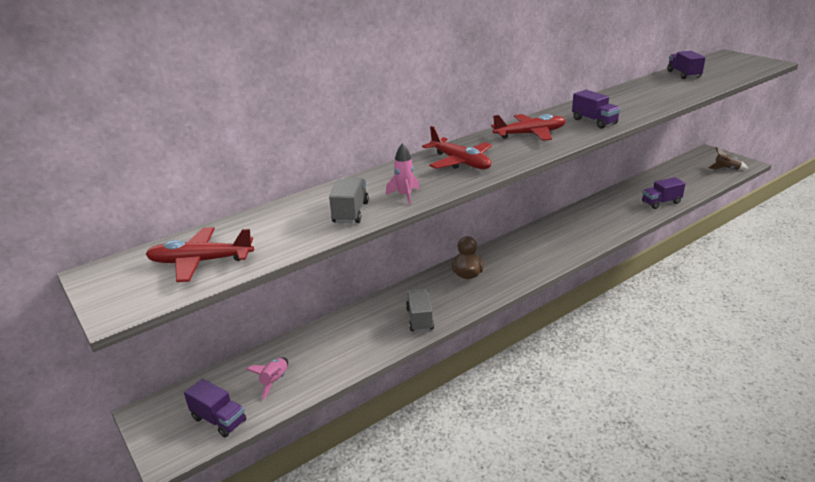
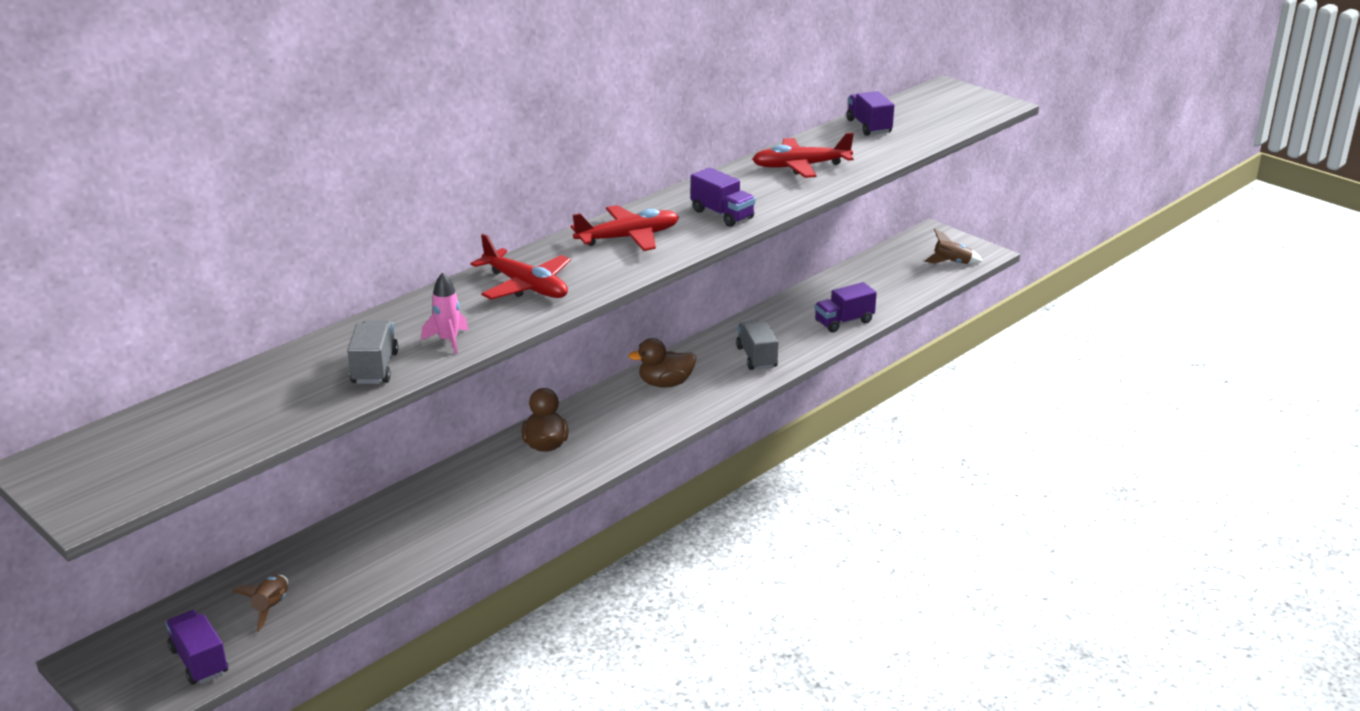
camera: 10 degrees left, 0 degrees up
red plane [146,227,254,282] -> red plane moved to [752,132,854,178]
purple truck [184,379,246,437] -> purple truck turned 150 degrees counterclockwise [165,610,228,685]
pink rocket [246,357,288,400] -> brown rocket [232,575,288,632]
grey truck [406,289,434,332] -> grey truck moved to [736,321,778,370]
none -> brown duck [628,338,696,387]

